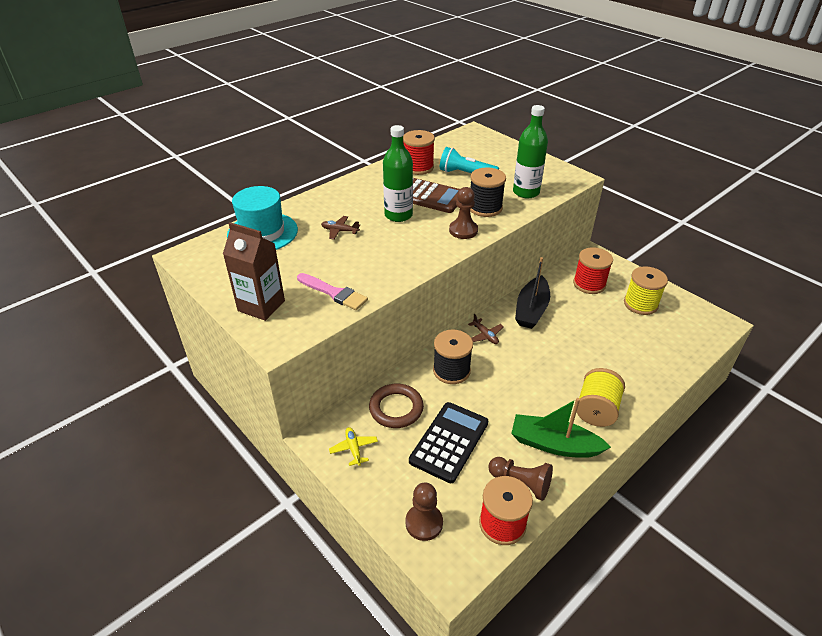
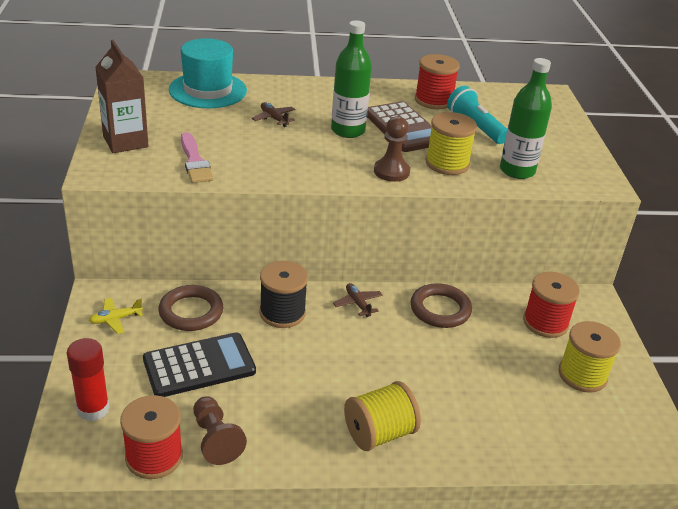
camera: 35 degrees right, 5 degrees down
yellow plane [329,427,378,466] -> yellow plane turned 135 degrees counterclockwise [89,298,143,334]
brown pawn [406,483,443,541] -> red glue stick [67,338,110,421]
brown plane [468,314,504,344] -> brown plane turned 150 degrees clockwise [333,283,383,317]
black spool [470,167,506,217] -> yellow spool [426,112,477,175]
green boat [511,398,611,458] -> none
black boat [515,257,550,329] -> brown ring [410,283,472,328]

